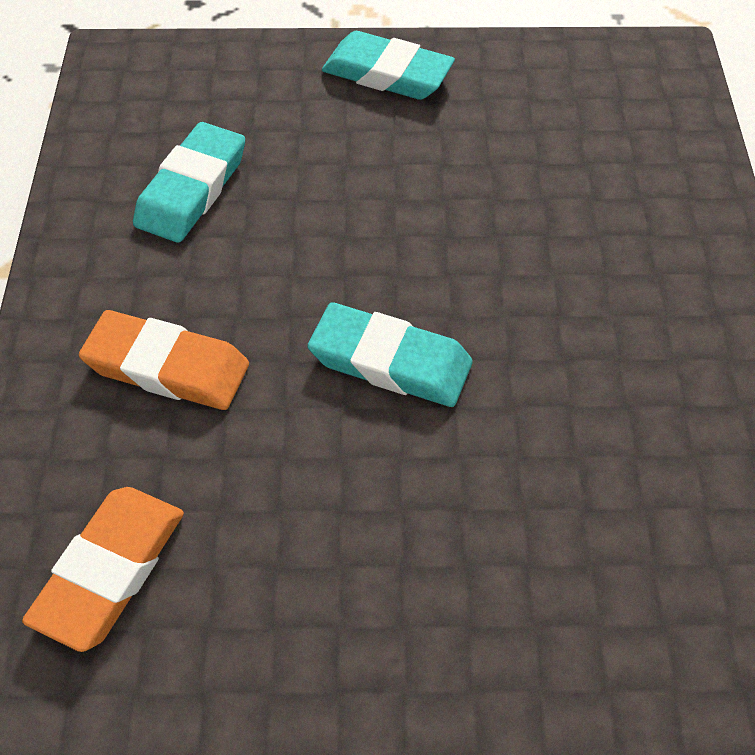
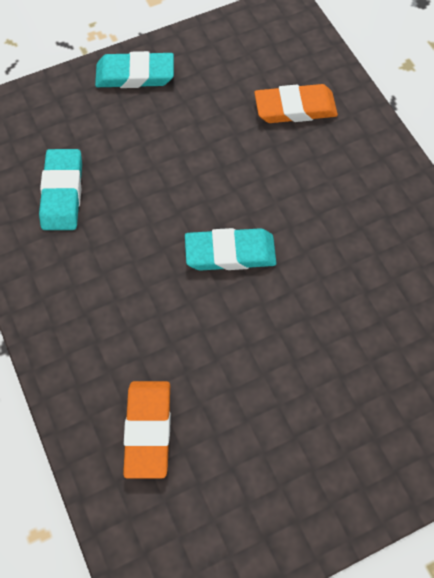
camera: 25 degrees left, 10 degrees up
orange eraser [79,310,249,410] -> orange eraser moved to [254,84,338,123]

